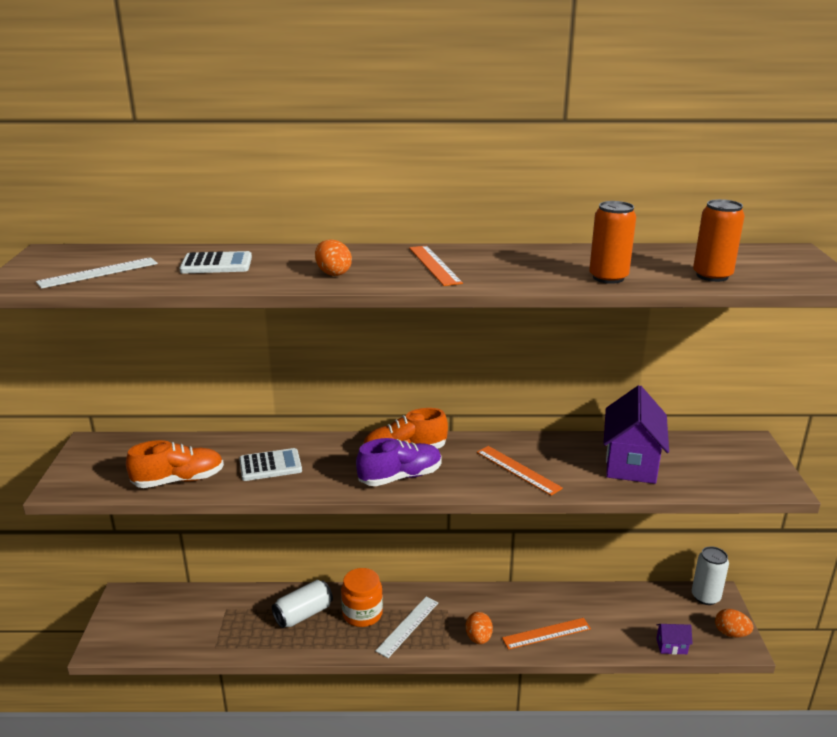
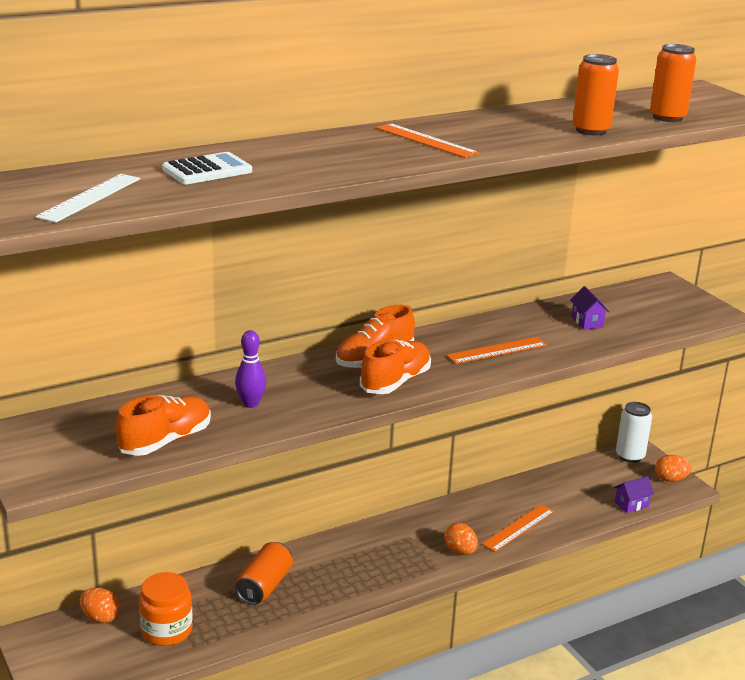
camera: 30 degrees left, 0 degrees up
white calculator [239,448,302,481] -> purple bowling pin [235,330,266,408]
white can [272,580,333,628] -> orange can [235,542,293,605]
orange egg [315,240,352,276] -> orange egg moved to [79,588,120,623]
orange jar [341,568,383,627] -> orange jar moved to [139,572,193,646]
purple shoe [356,438,442,486] -> orange shoe [360,340,431,394]
white ruler [375,597,438,658] -> none
orange ruler [477,446,563,496] -> orange ruler turned 45 degrees counterclockwise [446,337,547,364]
purple house [604,385,669,484] -> purple house [570,286,609,330], size x0.45

